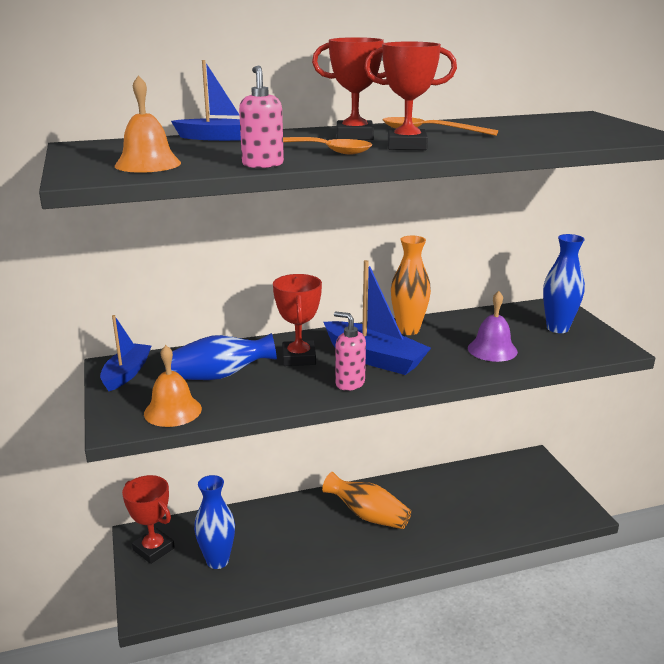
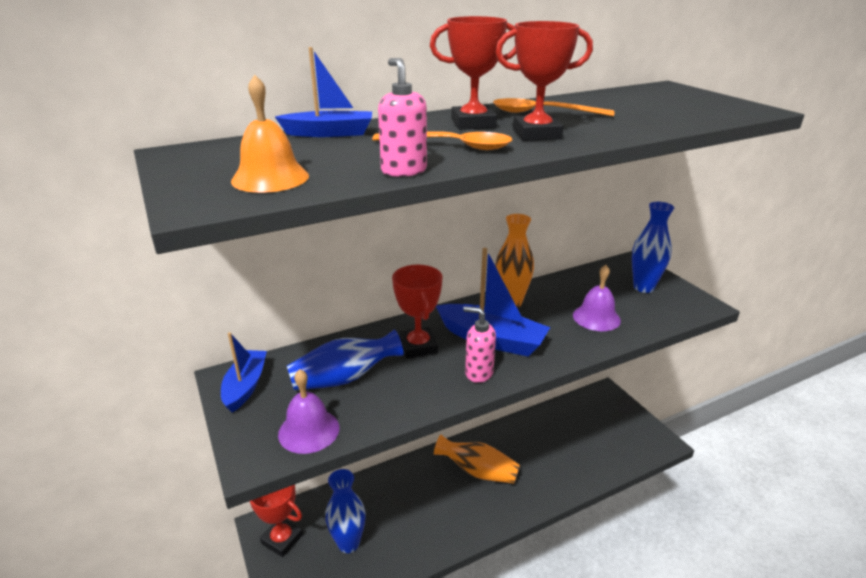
camera: 10 degrees left, 5 degrees up
orange bell [144,345,202,427] -> purple bell [278,369,339,454]

